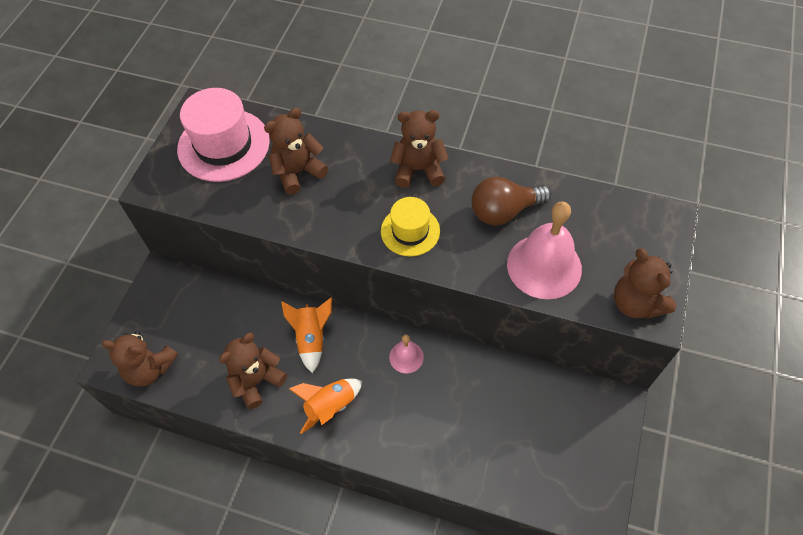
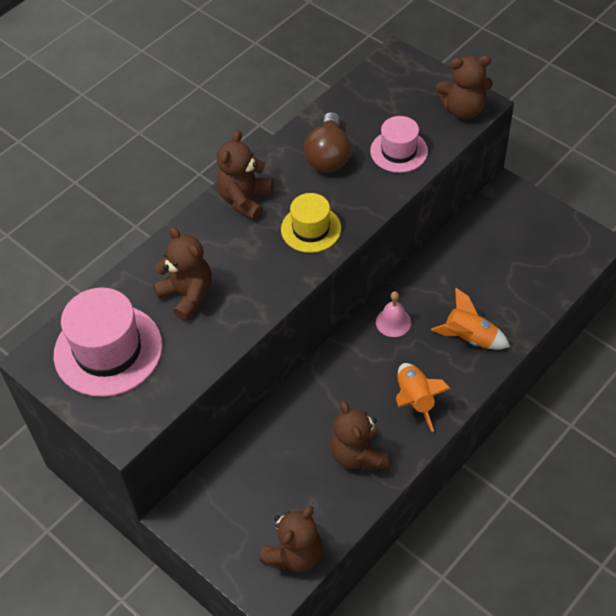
camera: 65 degrees left, 5 degrees down
brown teddy bear [264,108,328,195] -> brown teddy bear turned 150 degrees clockwise [152,227,212,321]
orange rocket [281,298,332,373] -> orange rocket moved to [431,288,510,349]
pink bell [507,201,582,299] -> pink hat [370,116,428,173]

